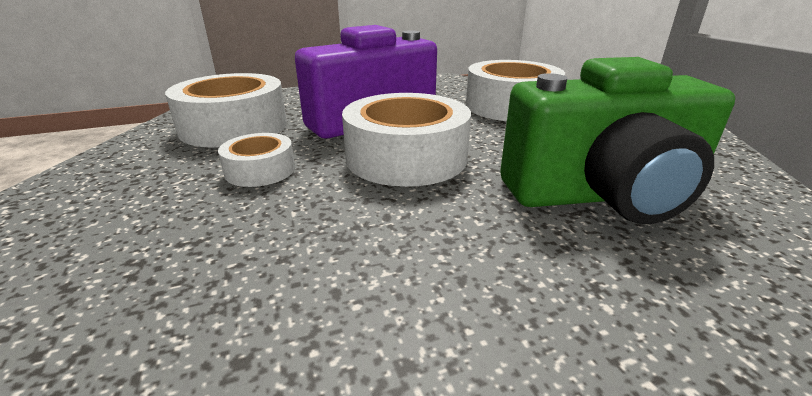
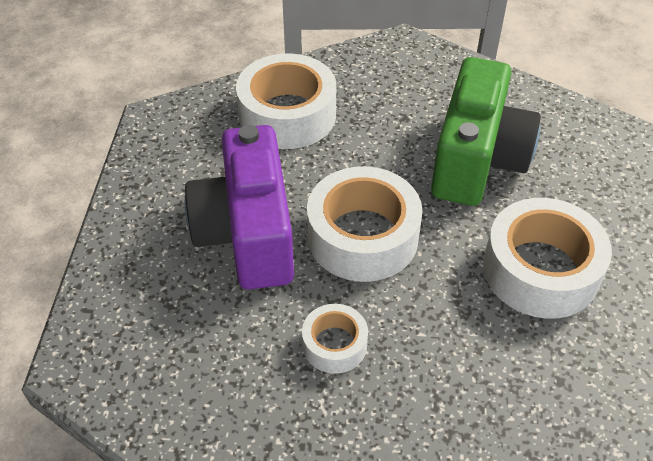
camera: 65 degrees left, 20 degrees up
white tape [165,73,287,148] -> white tape moved to [483,198,612,319]

